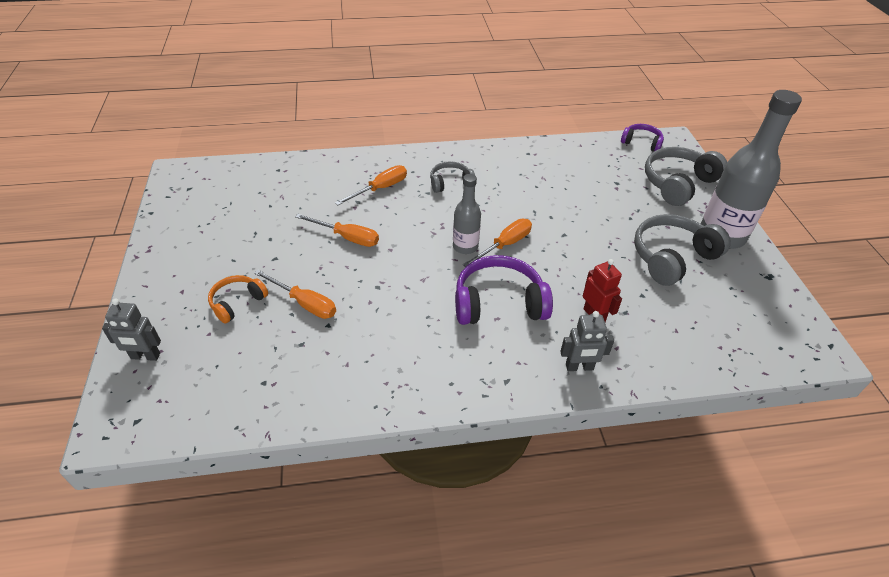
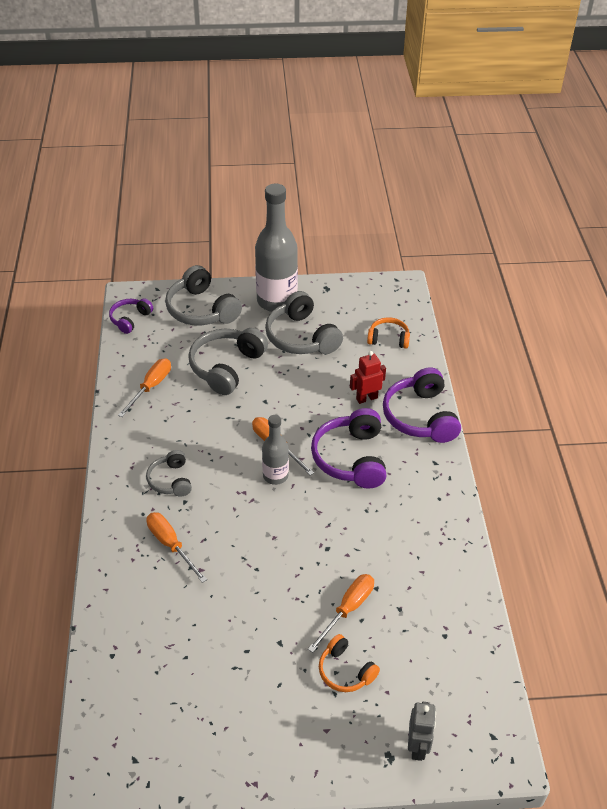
camera: 85 degrees left, 0 degrees up
orange screwdriver [295,214,379,247] -> orange screwdriver moved to [118,358,171,417]
grey robot [560,311,614,371] -> purple headphones [383,367,461,443]
none -> grey headphones [188,328,268,395]
none -> orange headphones [367,317,410,348]

